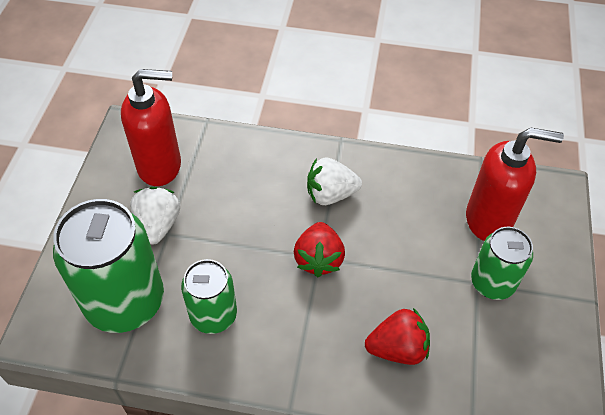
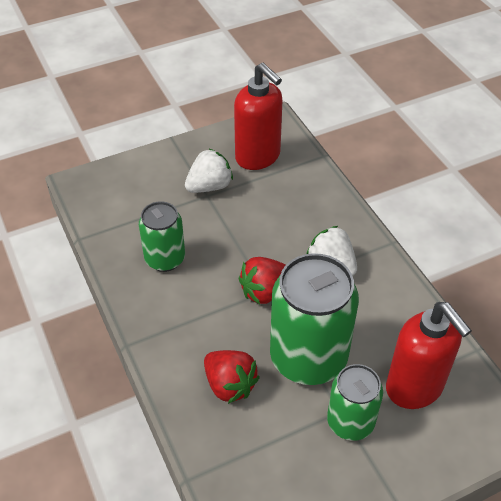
camera: 55 degrees right, 5 degrees down
green can [53,199,164,333] -> green can moved to [270,253,359,385]

